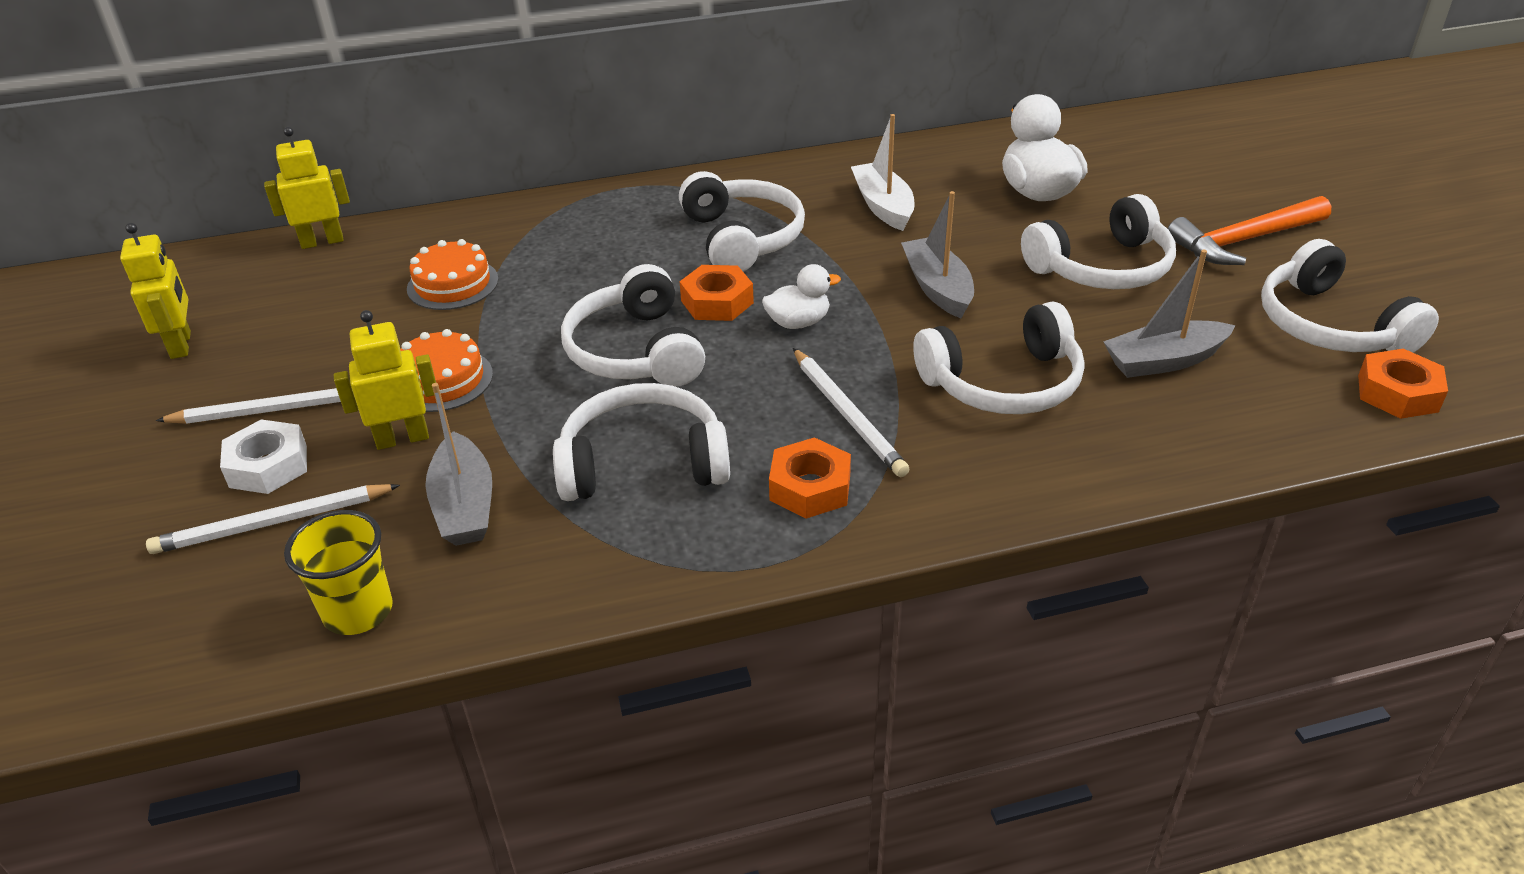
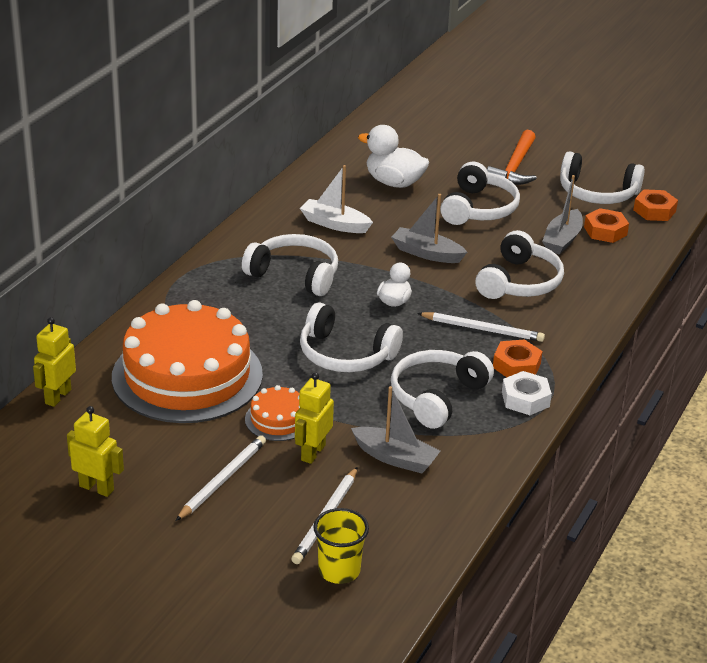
camera: 50 degrees left, 5 degrees down
white nut [220,419,307,494] -> white nut moved to [502,371,552,415]
yellow cup [284,510,393,635] -> yellow cup moved to [313,508,369,584]
orange cake [407,239,499,310] -> orange cake [112,300,263,423], size x2.31
orange nut [679,265,754,321] -> orange nut moved to [584,208,629,243]

